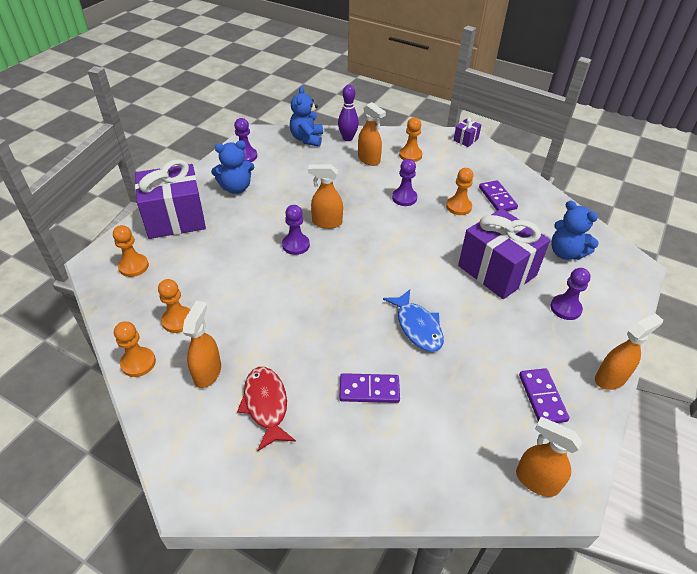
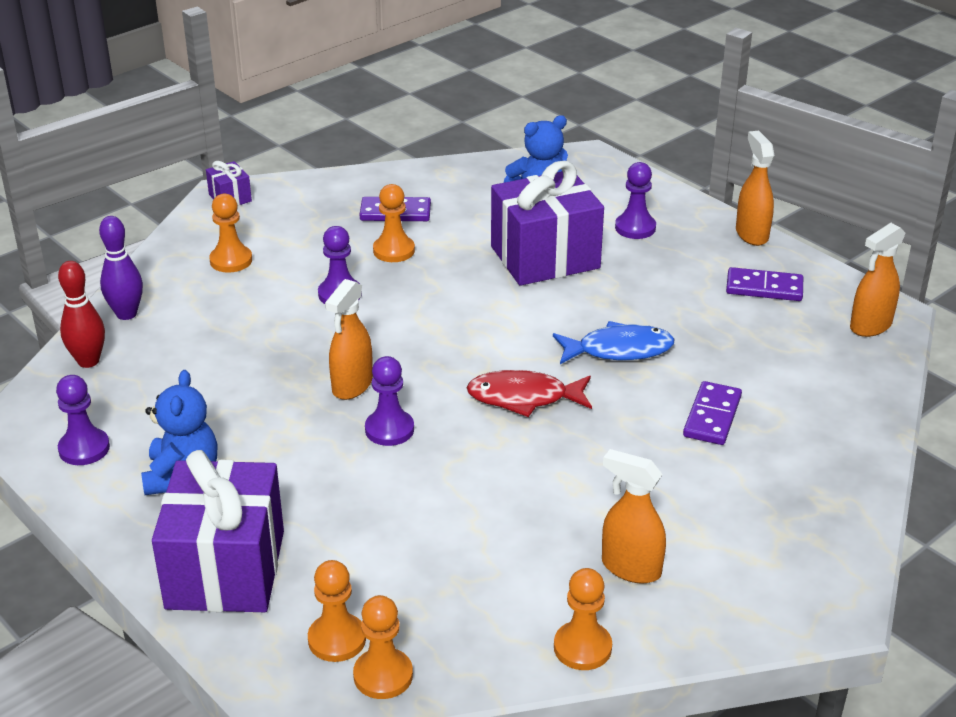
camera: 70 degrees left, 10 degrees down
orange pawn [158,279,190,333] -> orange pawn moved to [353,595,413,699]
red fish [237,367,296,451] -> red fish moved to [467,370,592,417]
blue teddy bear [290,86,323,147] -> red bowling pin [58,261,105,368]
orange spray bottle [358,102,386,166] -> none

